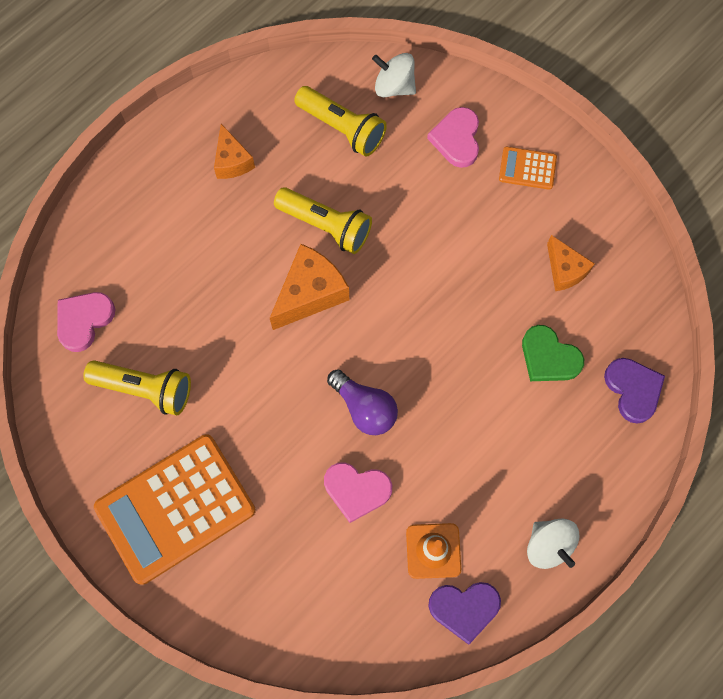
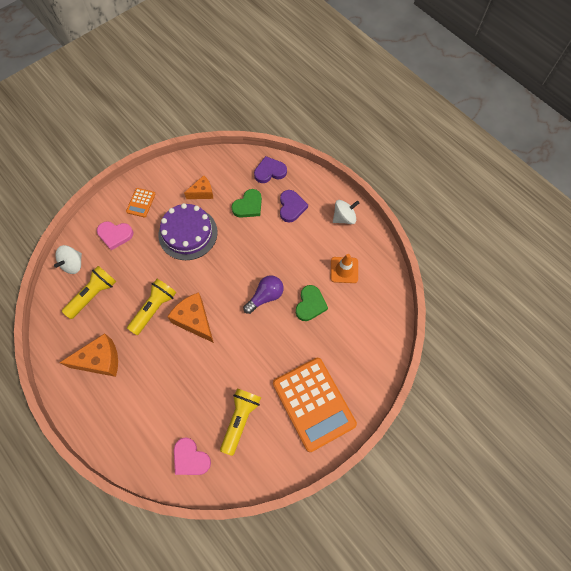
camera: 85 degrees left, 5 degrees down
orange cheese [214,124,255,179] -> orange cheese [59,333,118,377], size x1.59
pink heart [324,462,392,523] -> green heart [296,285,328,321]
purple heart [428,582,501,644] -> purple heart moved to [280,190,308,222]
none -> purple cake [159,203,218,260]

